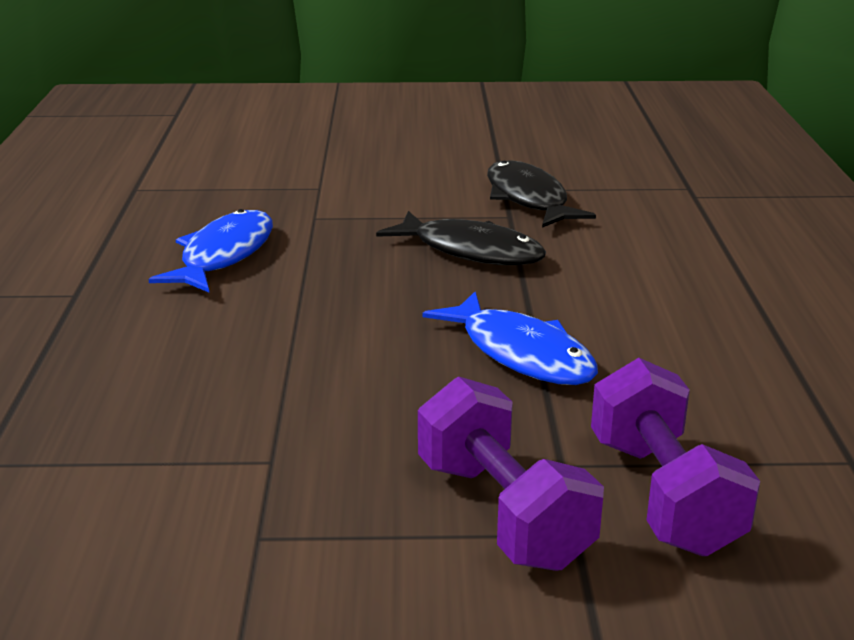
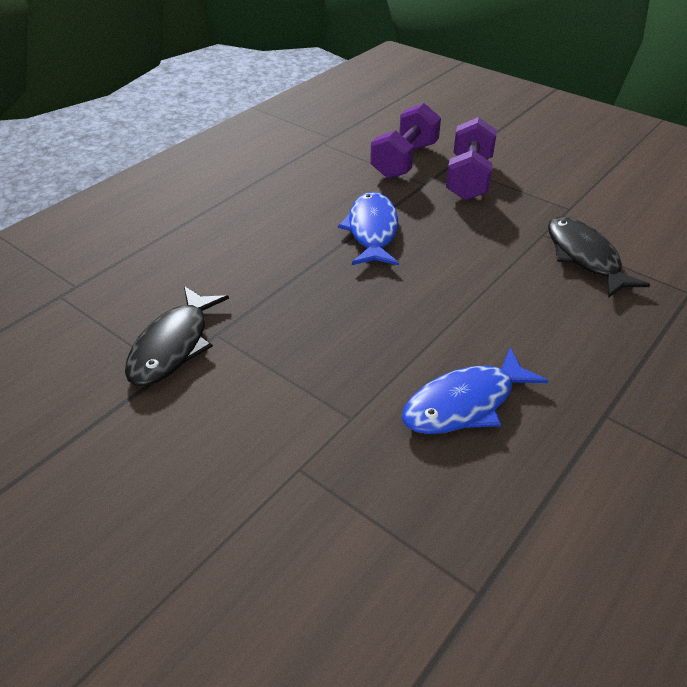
camera: 140 degrees left, 15 degrees up
black fish [376,211,546,265] -> black fish moved to [548,217,650,298]

